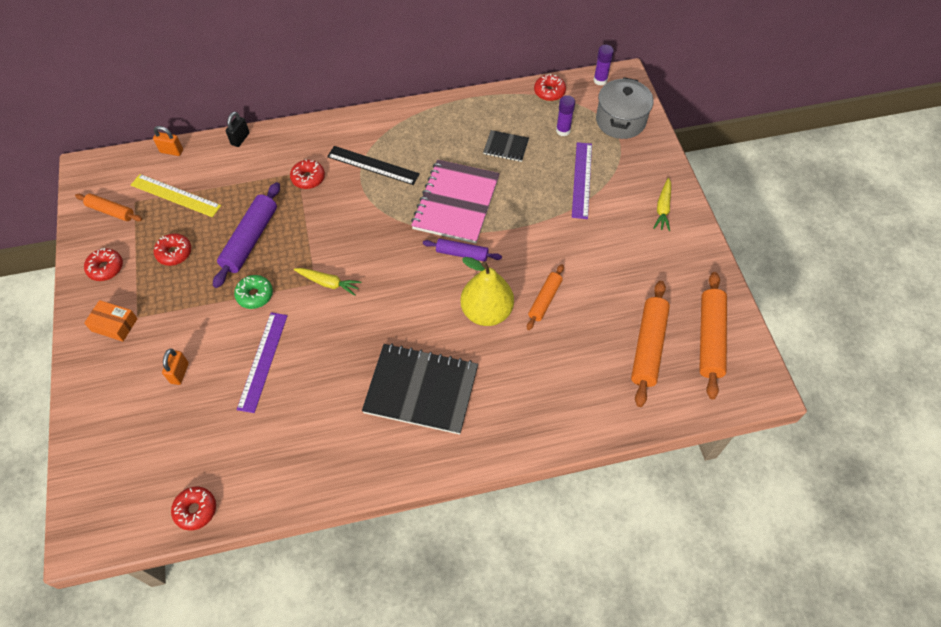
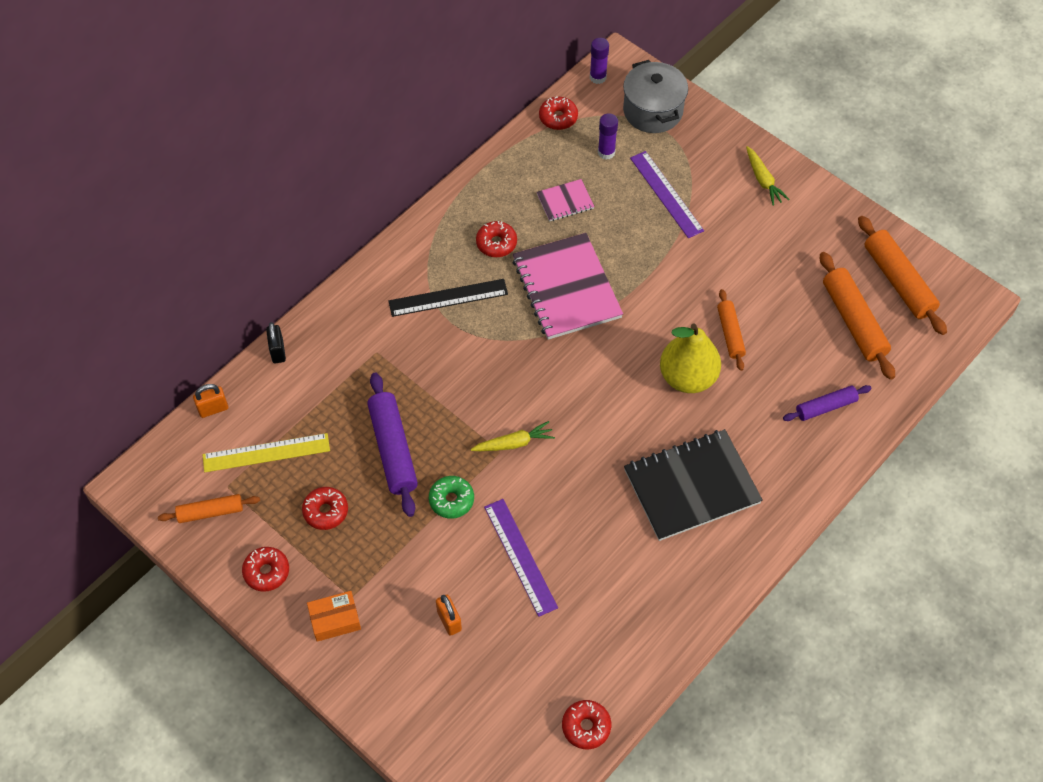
camera: 35 degrees left, 0 degrees up
red donut [290,159,325,189] -> red donut moved to [476,221,517,257]
purple rolling pin [423,238,502,261] -> purple rolling pin moved to [783,385,872,421]
black notebook [483,130,529,162] -> pink notebook [537,179,595,222]

